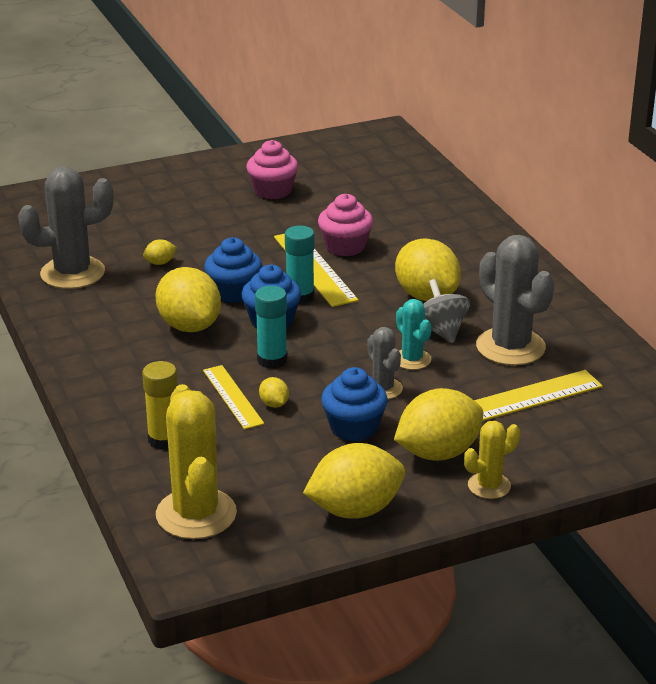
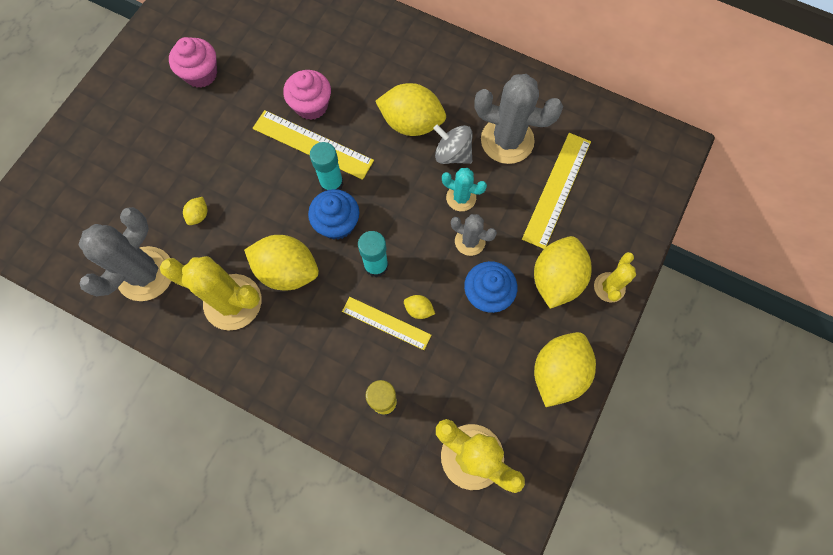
camera: 40 degrees left, 40 degrees up
blue cupcake [204,237,262,303] -> none
none -> yellow cactus [160,256,261,331]

